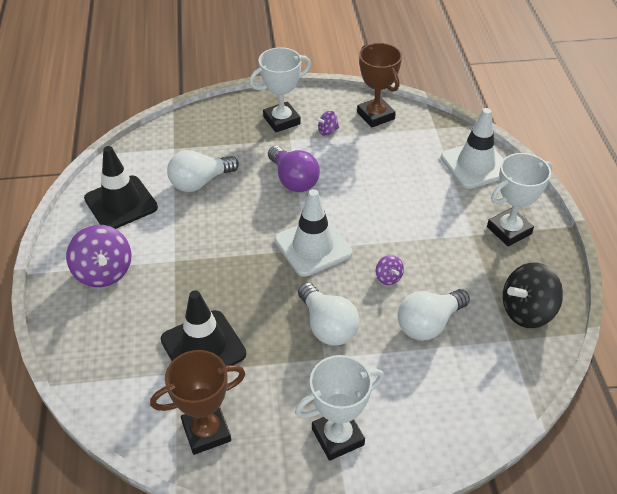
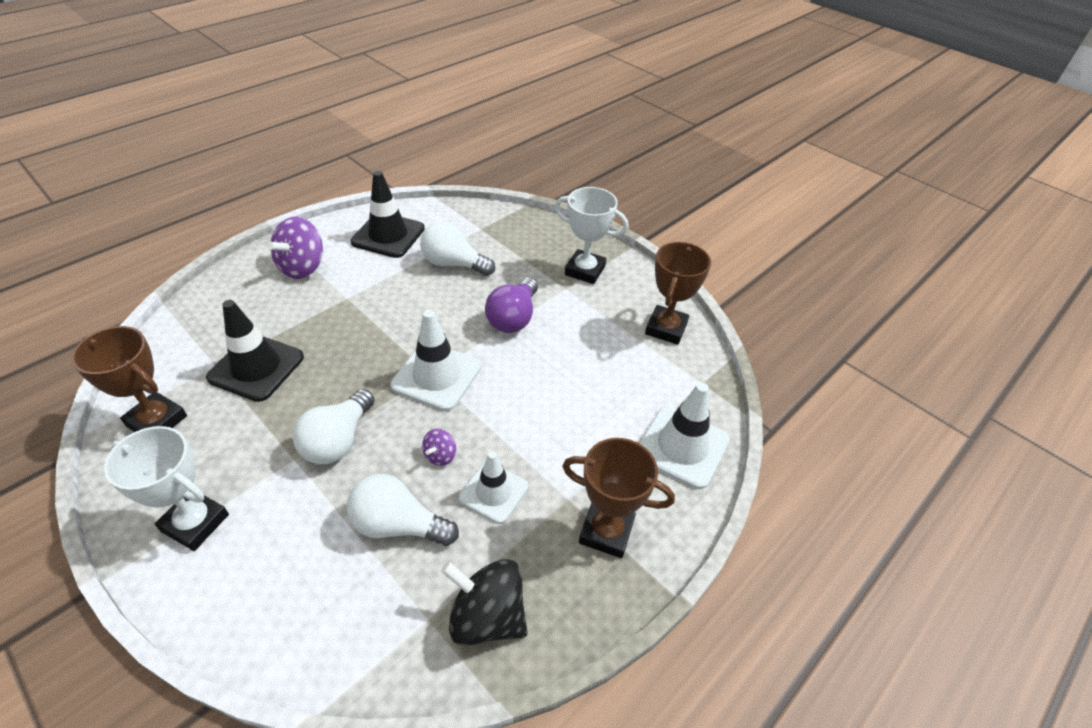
camera: 50 degrees right, 0 degrees up
purple spinning top [316,111,339,136] -> none
white trophy [487,153,552,246] -> brown trophy [562,438,675,558]
none -> white traffic cone [459,452,528,524]

